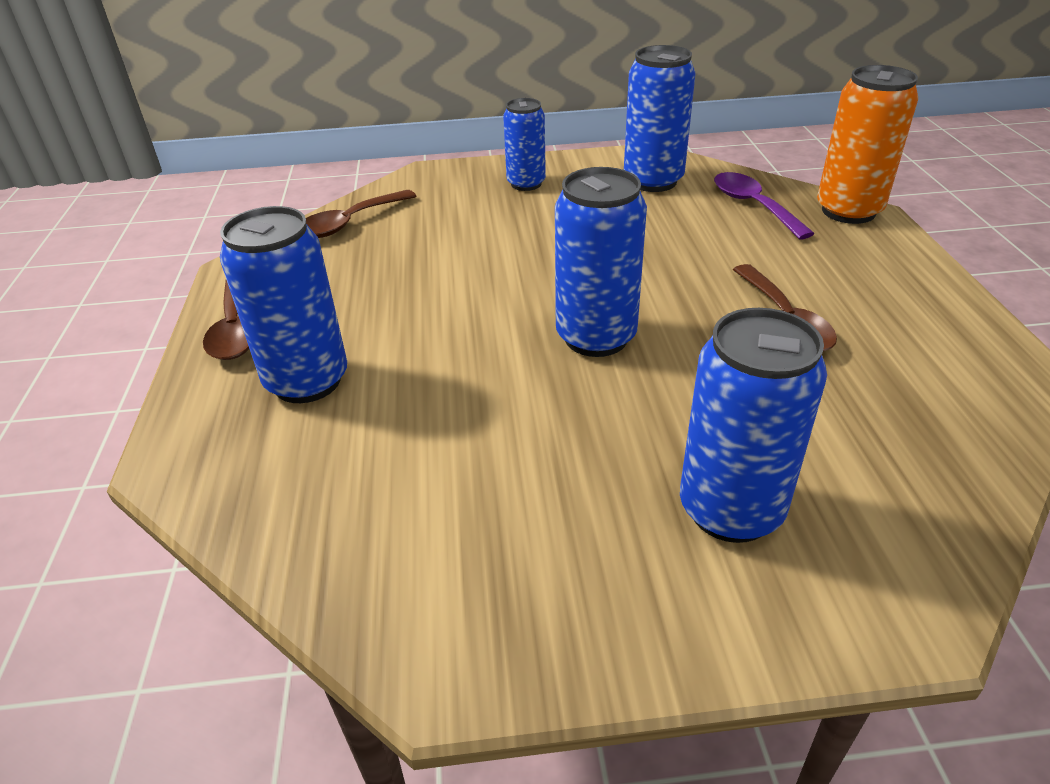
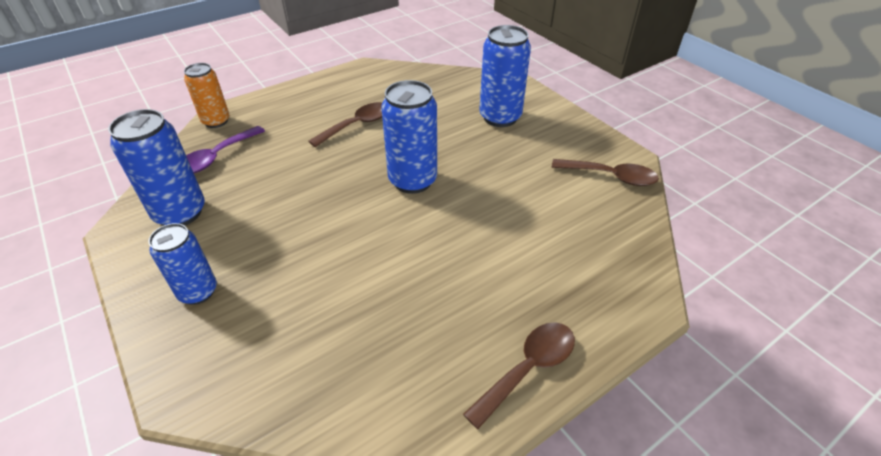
camera: 120 degrees left, 5 degrees up
blue can [220,206,347,403] -> none
brown spoon [306,190,416,238] -> brown spoon moved to [552,159,659,186]
orange can [817,65,918,224] -> orange can [184,63,229,128], size x0.66

